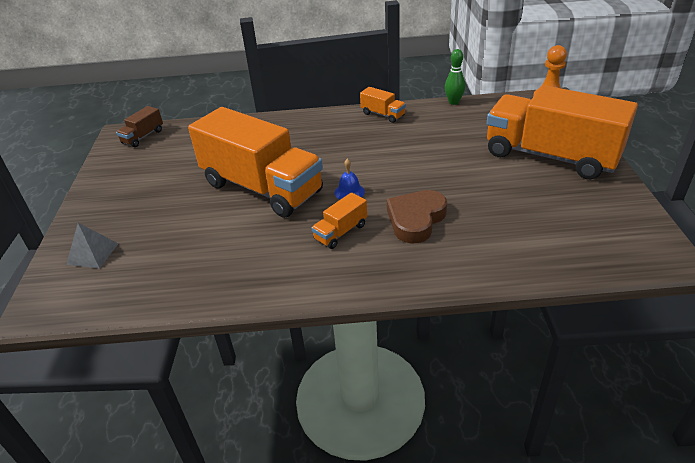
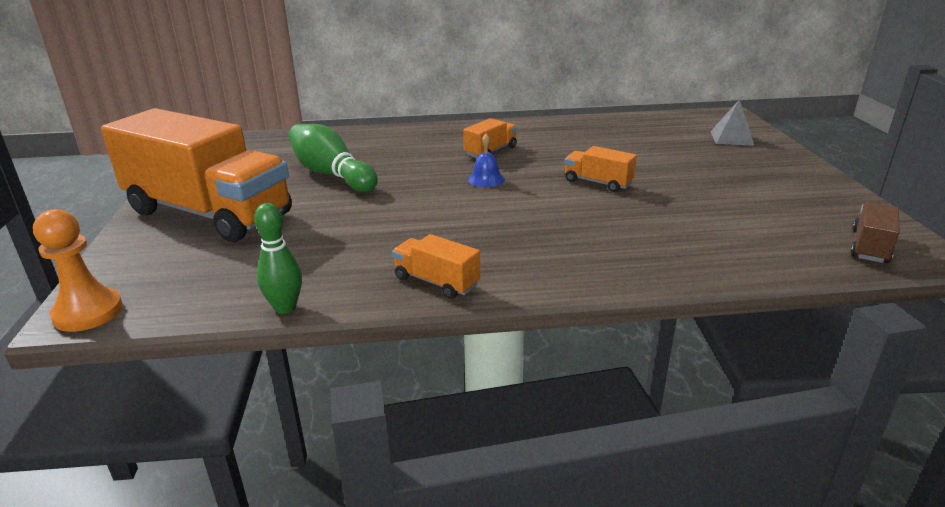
camera: 175 degrees right, 10 degrees down
orange truck [188,107,323,218] -> orange truck [564,146,637,192], size x0.41
brown heart [387,190,447,243] -> none
none -> green bowling pin [289,124,378,192]

